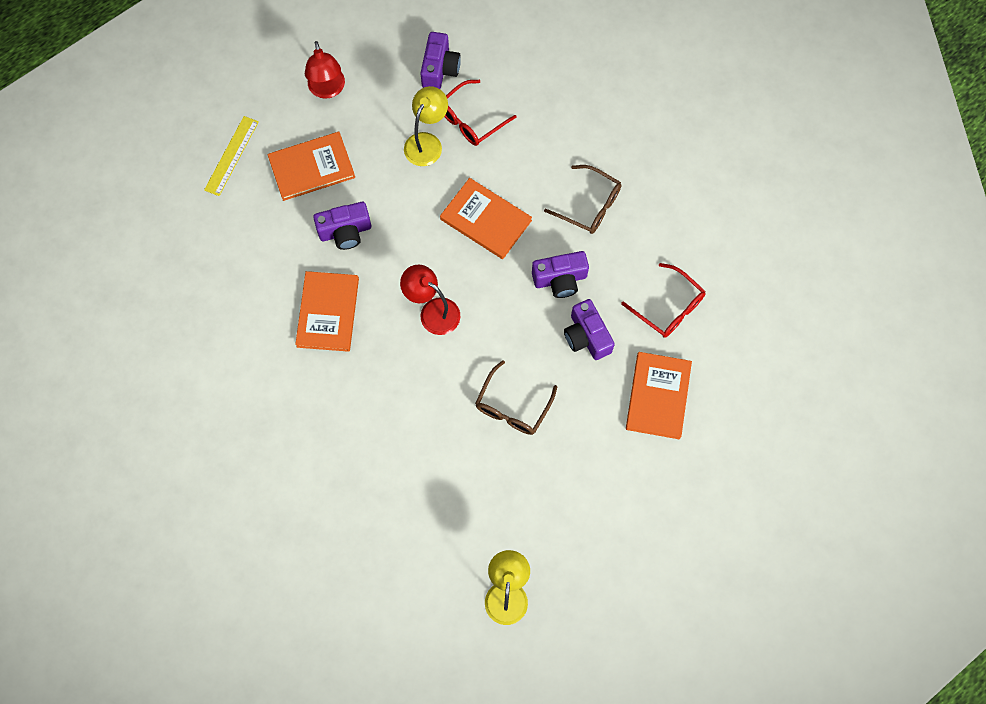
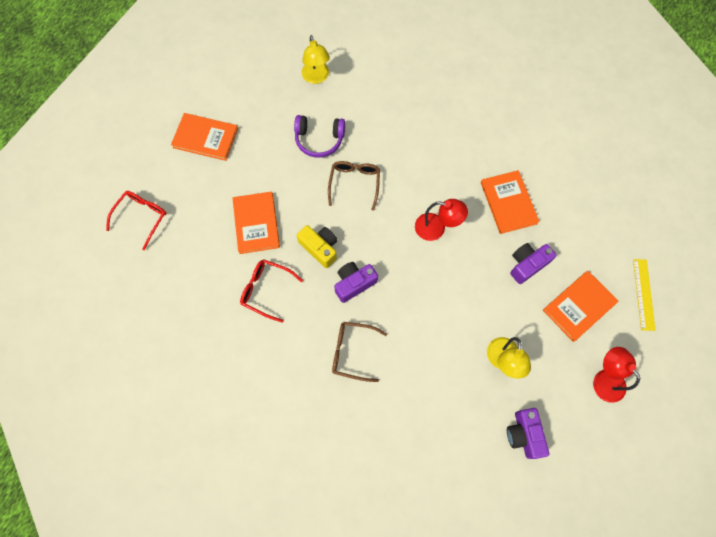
camera: 160 degrees right, 0 degrees up
orange book [440,178,532,259] -> orange book moved to [171,113,238,161]
red glasses [444,80,517,146] -> red glasses moved to [106,191,167,250]
purple camera [564,299,615,360] -> yellow camera [297,225,338,268]
none -> purple headphones [294,115,345,158]

